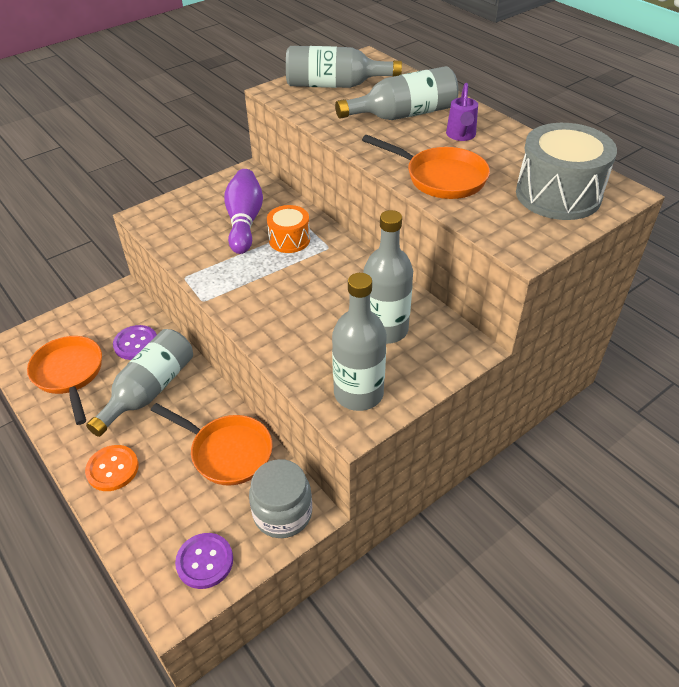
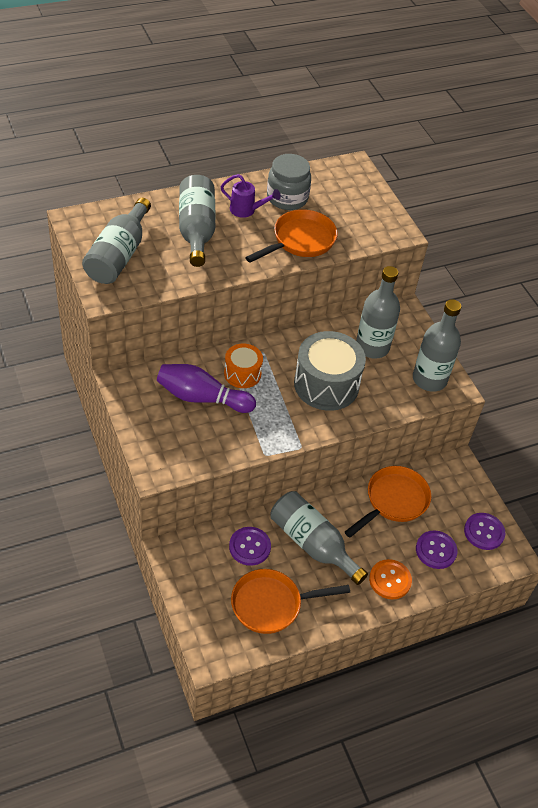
camera: 80 degrees left, 5 degrees up
grey jar [249,459,312,538] -> grey jar moved to [267,154,311,210]
grey drum [516,123,617,220] -> grey drum moved to [294,331,366,411]
none -> purple button [416,531,458,569]

